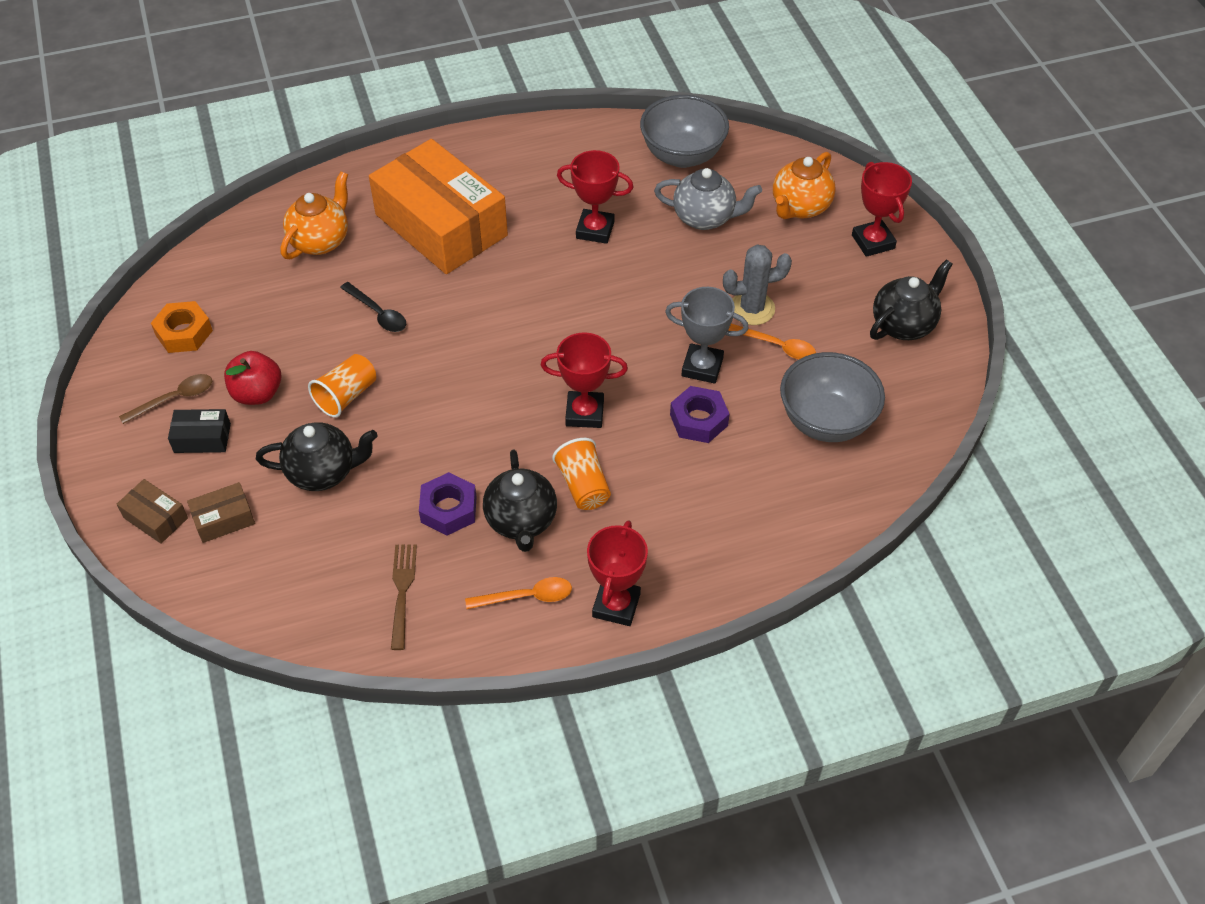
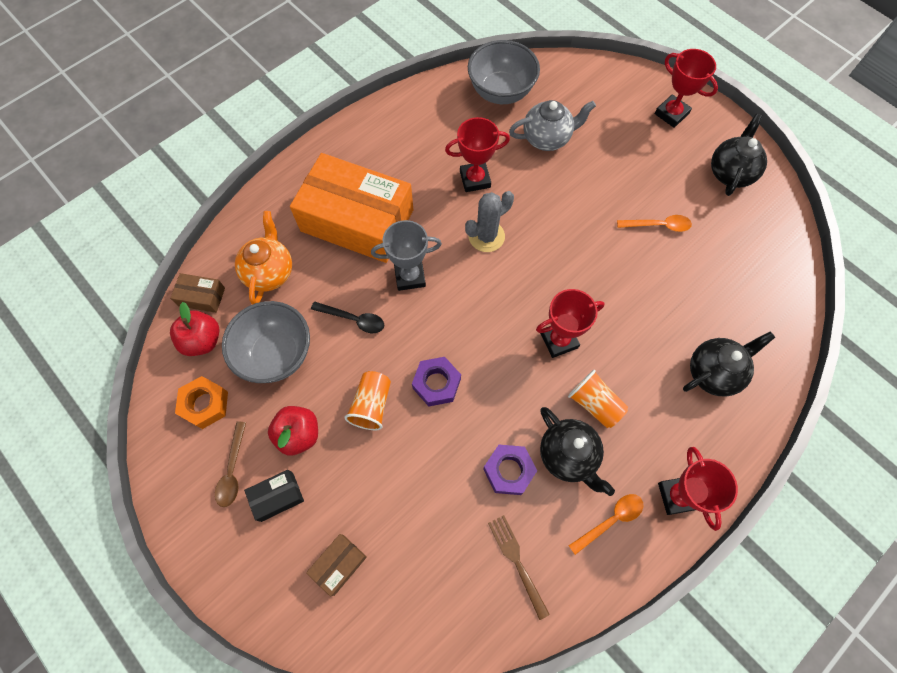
camera: 25 degrees left, 15 degrees up
brown box [117,479,188,544] -> brown box moved to [170,273,225,313]
brown spoon [119,374,212,424] -> brown spoon turned 150 degrees clockwise [215,422,246,507]
black teapot [256,422,378,491] -> black teapot moved to [683,331,775,396]
grey trophy [665,287,749,384] -> grey trophy moved to [371,220,442,291]
purple nut [670,386,729,443] -> purple nut moved to [412,357,461,406]
grey cactus [723,244,792,325] -> grey cactus moved to [465,191,514,252]
orange teapot [773,152,836,219] -> none
grey bowl [780,352,885,442] -> grey bowl moved to [222,301,310,383]
none -> red apple [170,302,220,356]

